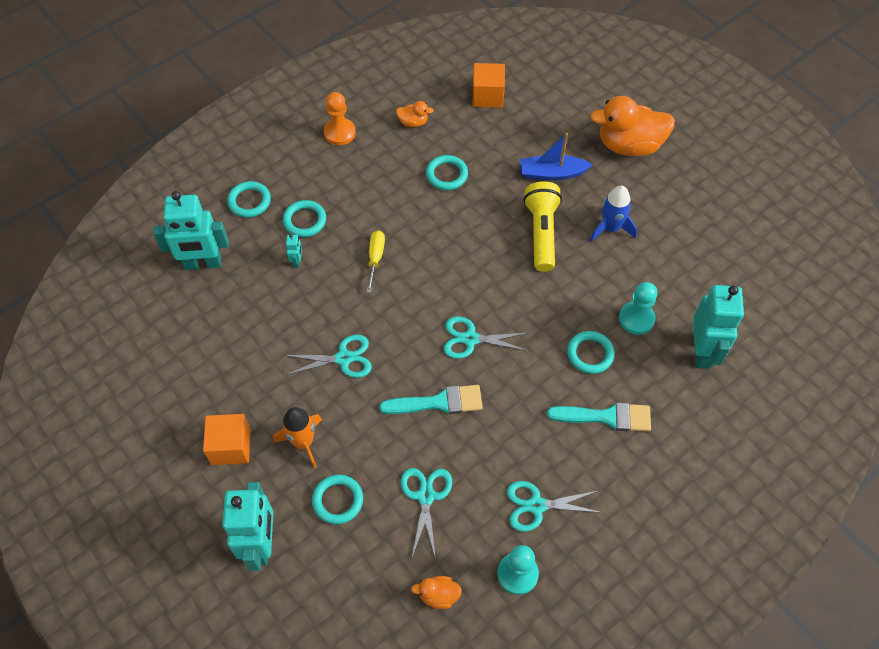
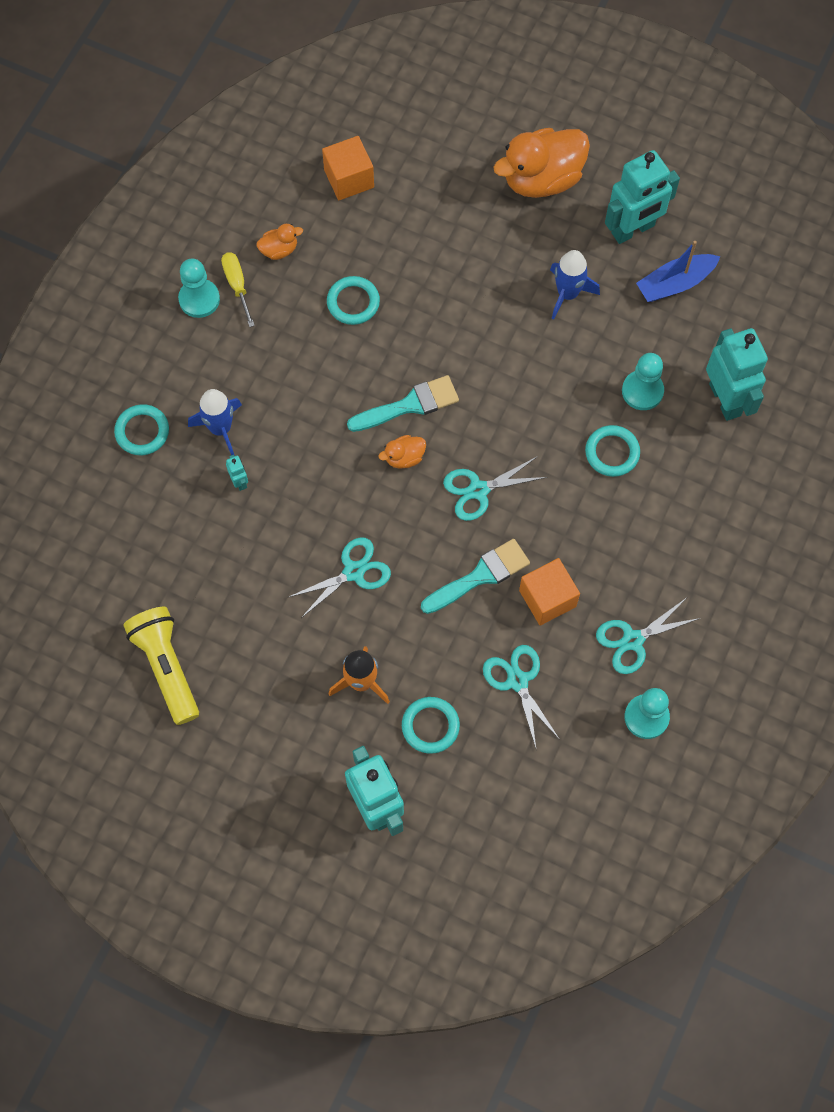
camera: 25 degrees left, 10 degrees up
turquoise robot [153,191,229,270] -> turquoise robot moved to [605,150,680,244]
orange cube [203,414,250,465] -> orange cube moved to [519,558,580,625]
turquoise ring [283,200,326,237] -> blue rocket [188,389,242,456]
orange pawn [324,92,356,145] -> turquoise pawn [178,258,220,318]
yellow screwdriver [366,230,385,293] -> yellow screwdriver moved to [221,252,255,327]
orange duck [411,576,462,609] -> orange duck moved to [378,435,426,469]
blue boat [520,133,593,180] -> blue boat moved to [636,241,721,302]
yellow flashlight [523,181,562,272] -> yellow flashlight moved to [124,607,199,725]
turquoise brush [547,402,651,432] -> turquoise brush moved to [347,375,459,432]

